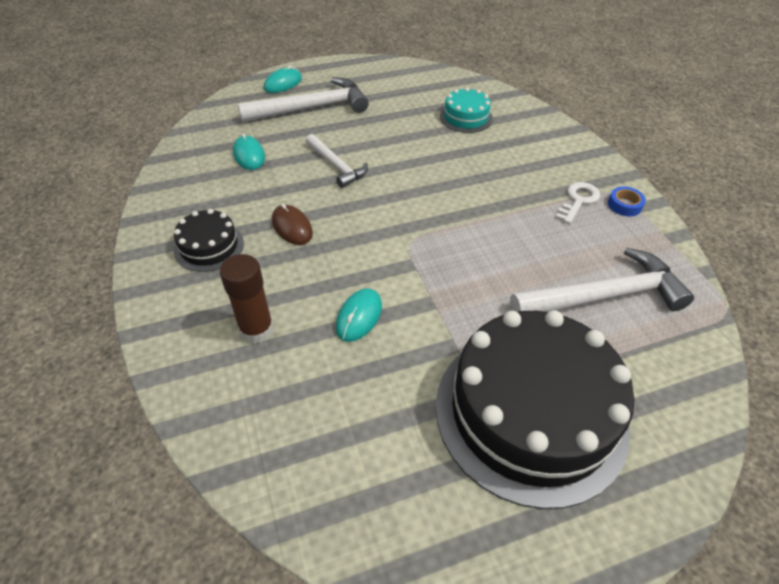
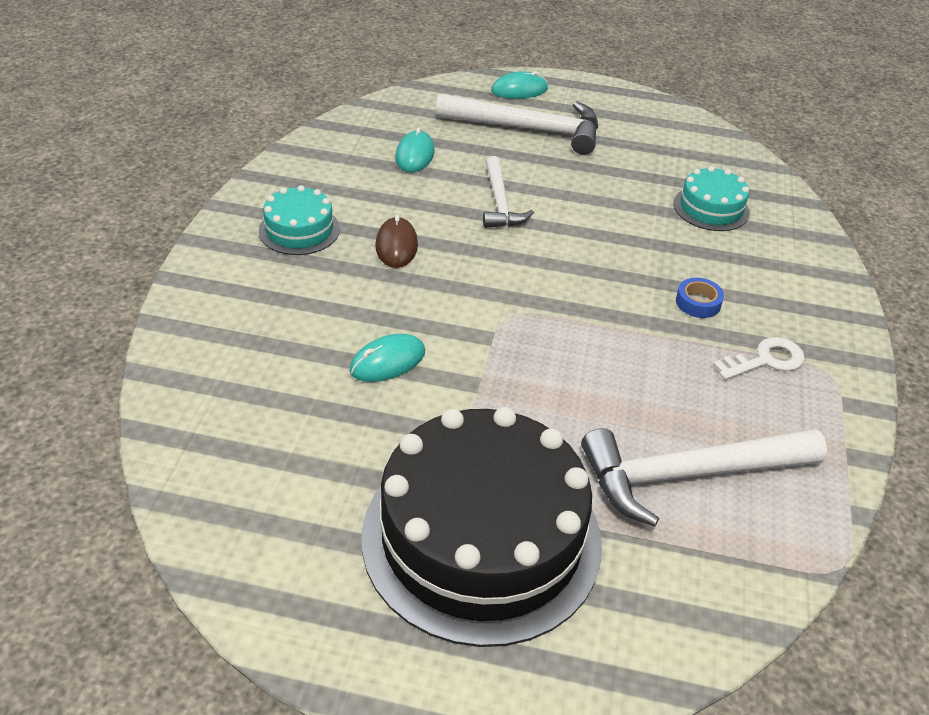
camera: 30 degrees right, 5 degrees down
black cake [174,209,244,272] -> turquoise cake [259,185,340,255]
brown glue stick [220,254,274,344] -> none
white hammer [510,247,694,312] -> white hammer turned 150 degrees clockwise [581,428,827,527]
blue tape [608,186,646,216] -> blue tape moved to [676,278,724,318]

